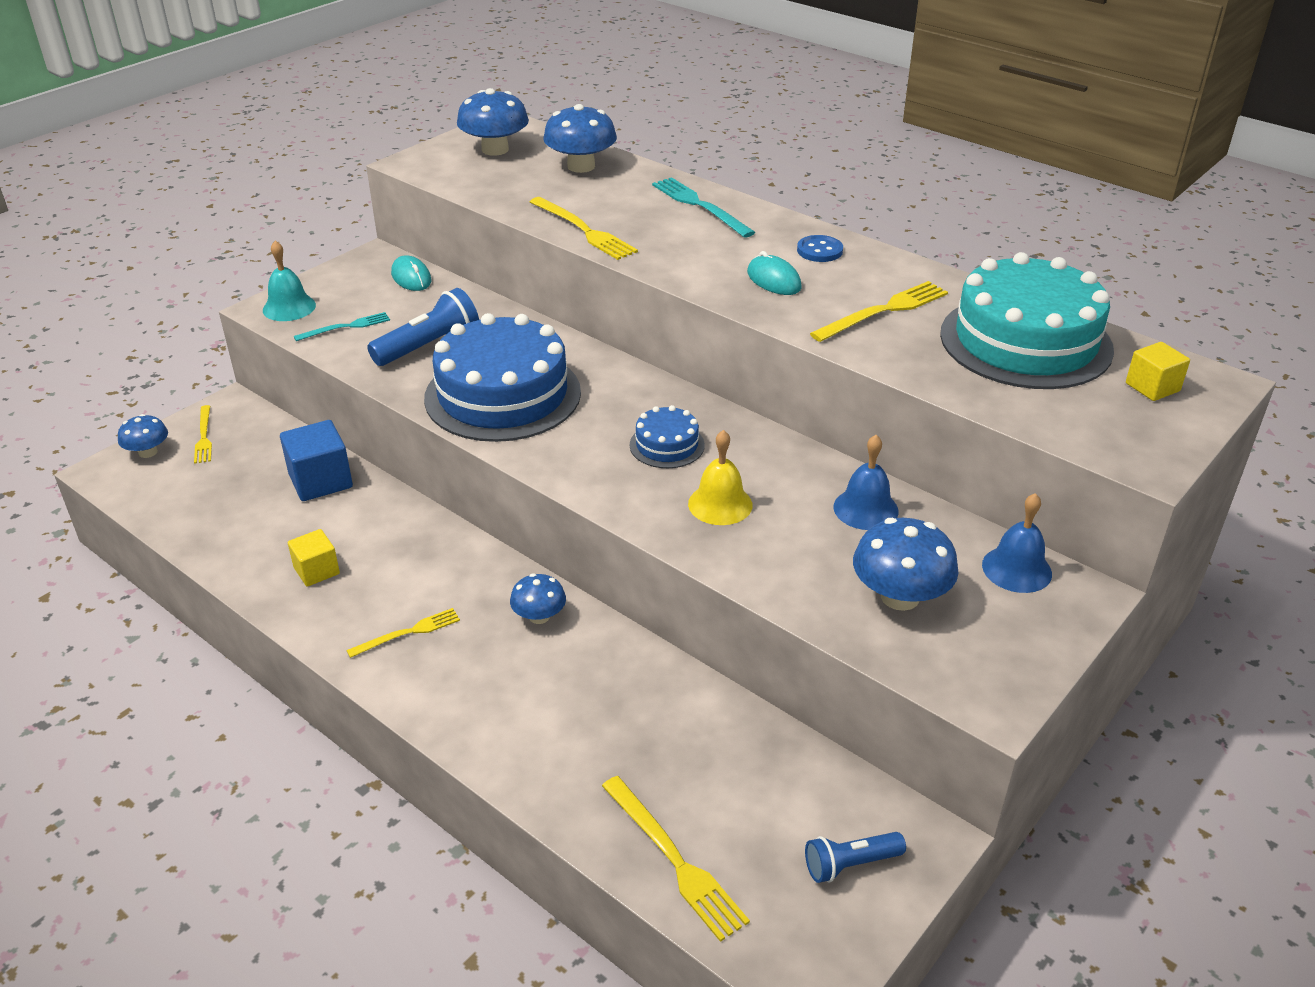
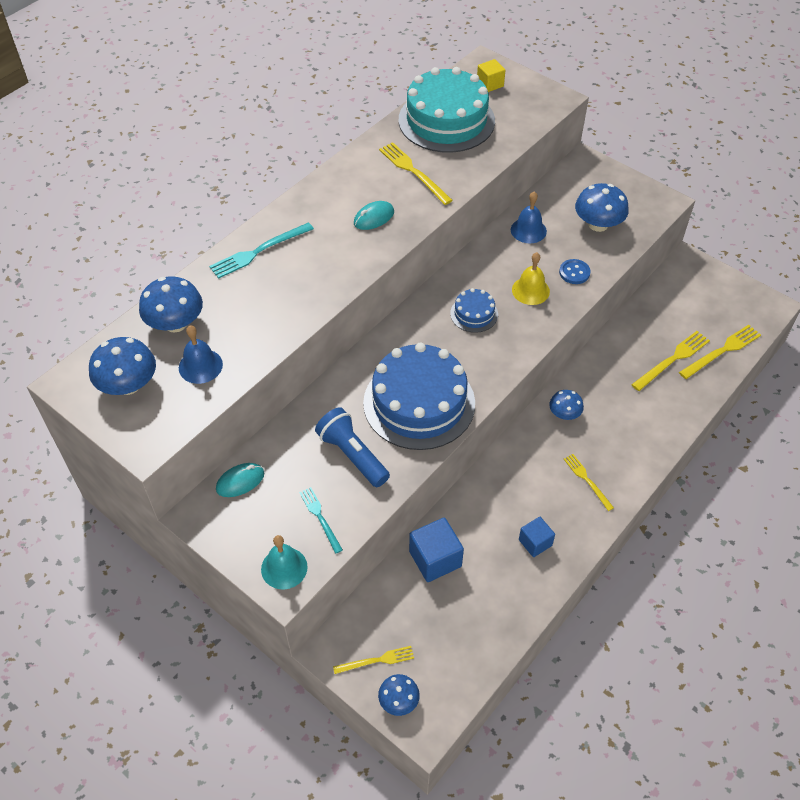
camera: 90 degrees left, 15 degrees up
yellow cube [288,529,340,587] -> blue cube [519,517,555,557]
yellow fork [530,197,638,260] -> yellow fork moved to [631,331,710,391]
blue button [797,235,843,262] -> blue button moved to [559,259,590,284]
blue flashlight [805,832,906,883] -> none
blue bell [982,493,1052,593] -> blue bell moved to [179,325,223,384]

